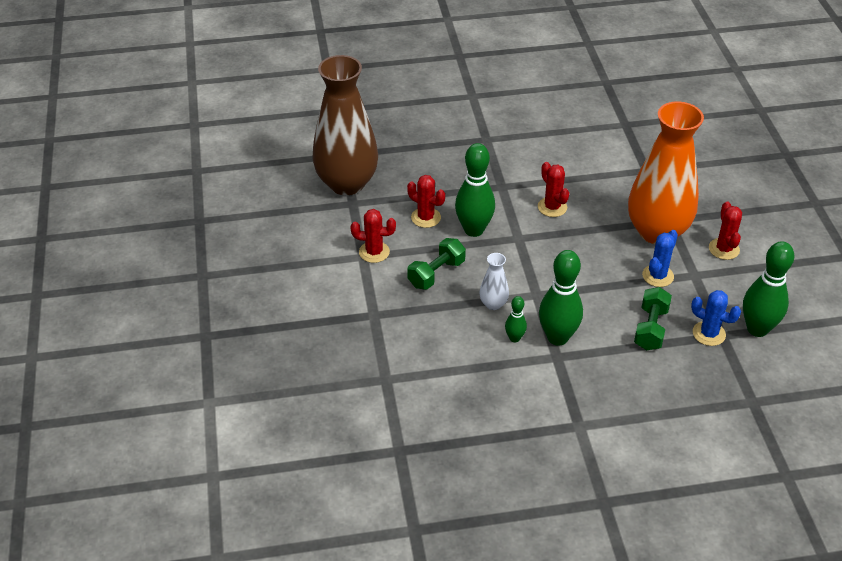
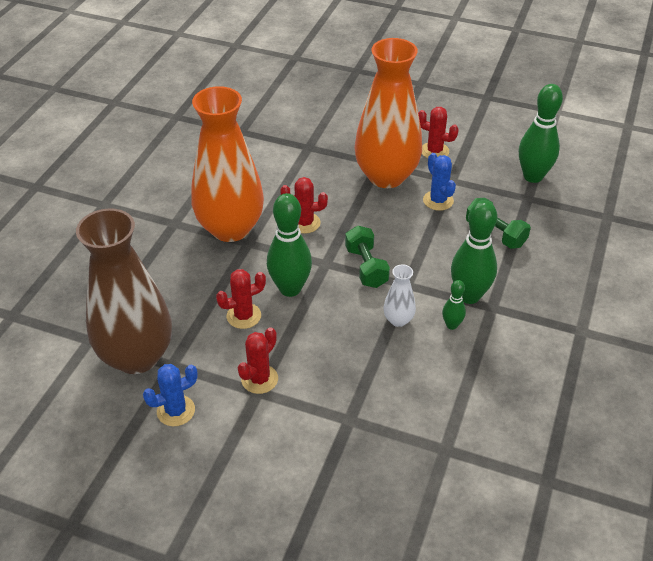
camera: 60 degrees left, 0 degrees up
green dumbbell [408,238,466,290] -> green dumbbell moved to [345,225,390,288]
blue cactus [691,290,741,346] -> blue cactus moved to [143,364,198,426]
none -> orange vase [191,86,264,242]

